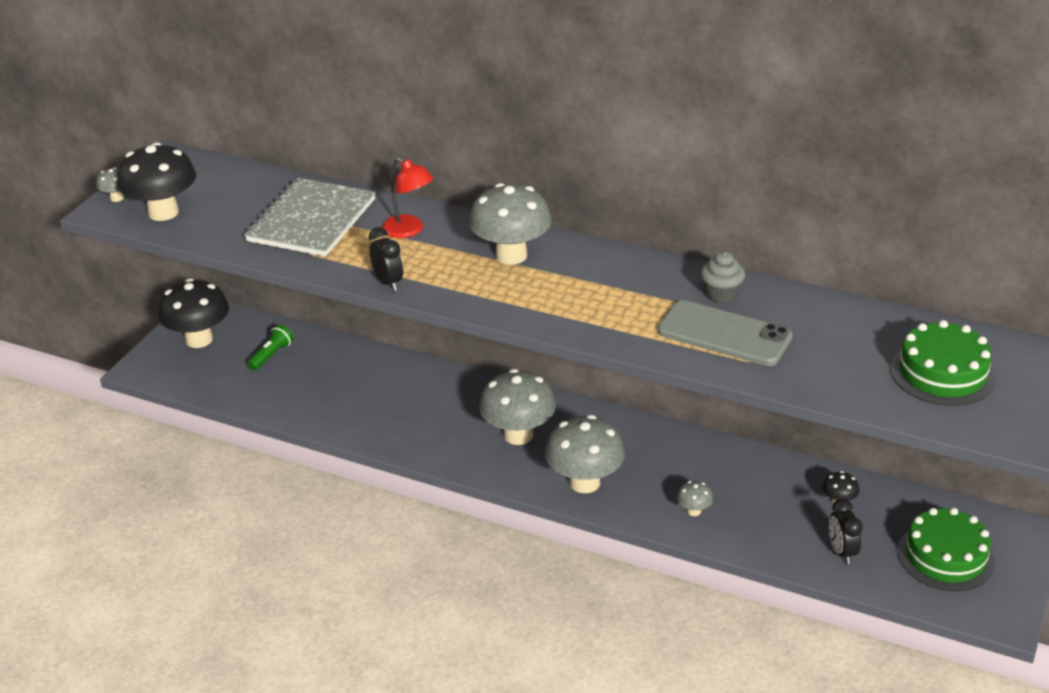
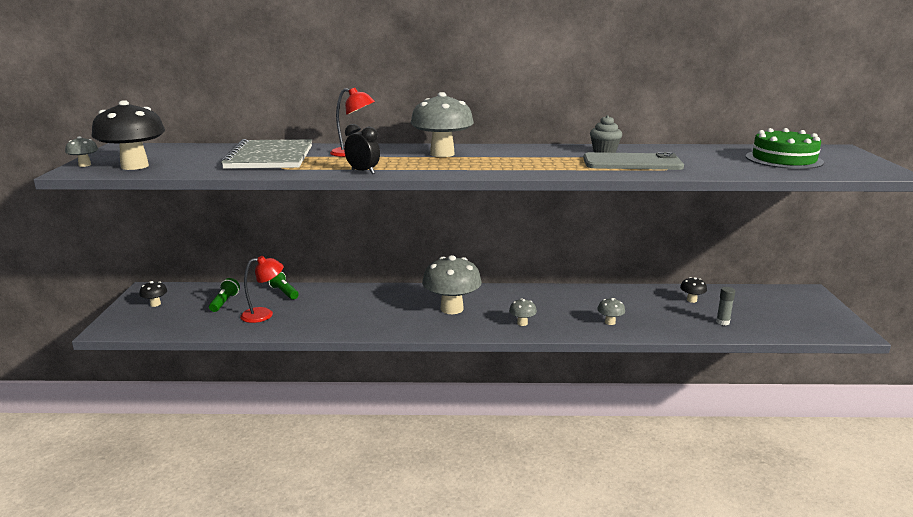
camera: 25 degrees left, 15 degrees down
black mushroom [158,278,229,348] -> black mushroom [139,281,167,307], size x0.45
grey mushroom [545,415,625,493] -> grey mushroom [509,299,537,326], size x0.45
black clock [829,498,862,564] -> grey glue stick [716,287,735,325]
green cake [898,508,995,591] -> none
none -> red lamp [240,256,283,323]
none -> green flashlight [267,272,299,300]

